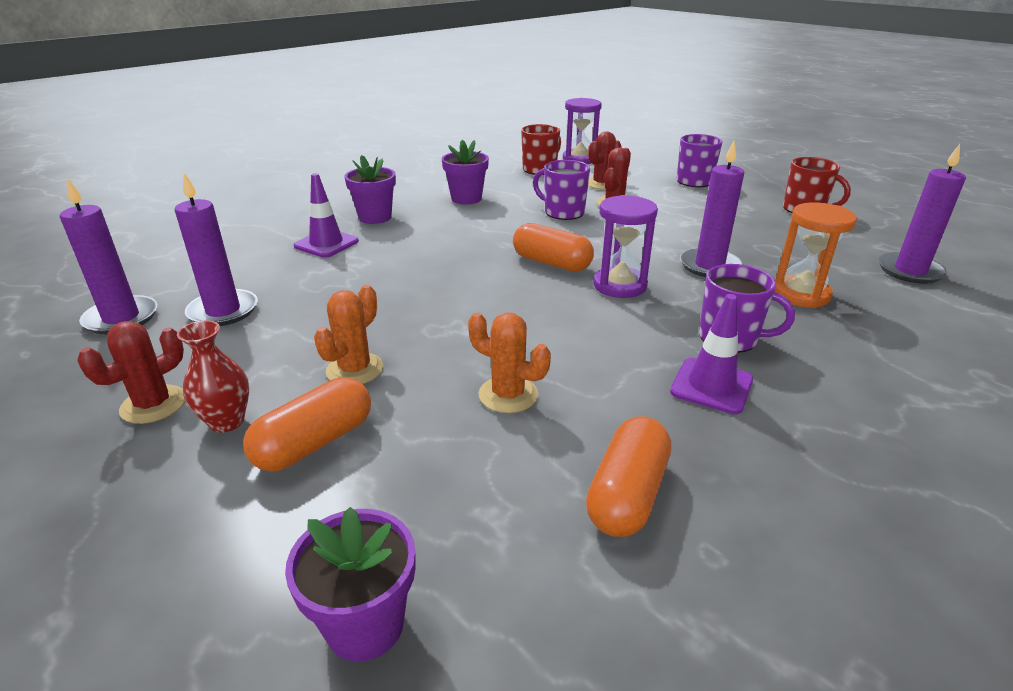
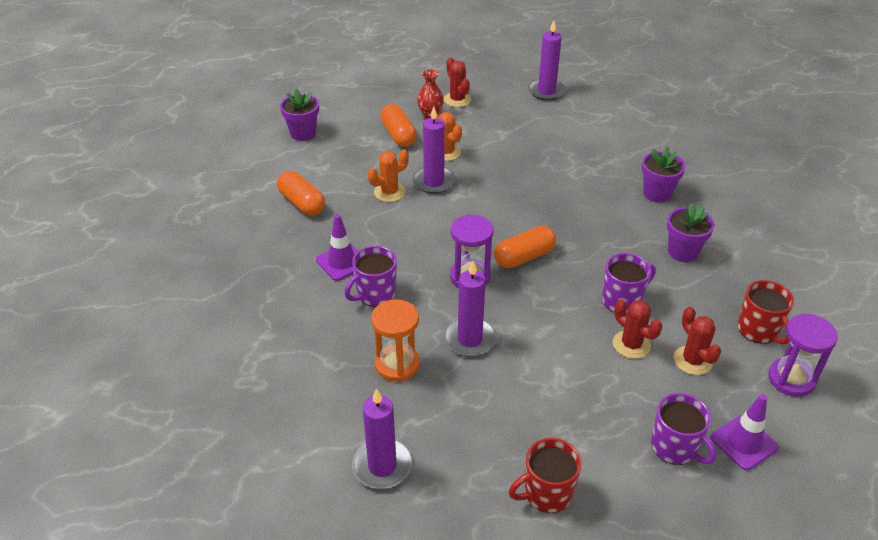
camera: 115 degrees right, 10 degrees up
purple candle [175,173,258,326] -> purple candle moved to [412,106,456,194]
purple traffic cone [293,173,359,258] -> purple traffic cone moved to [711,394,779,470]

